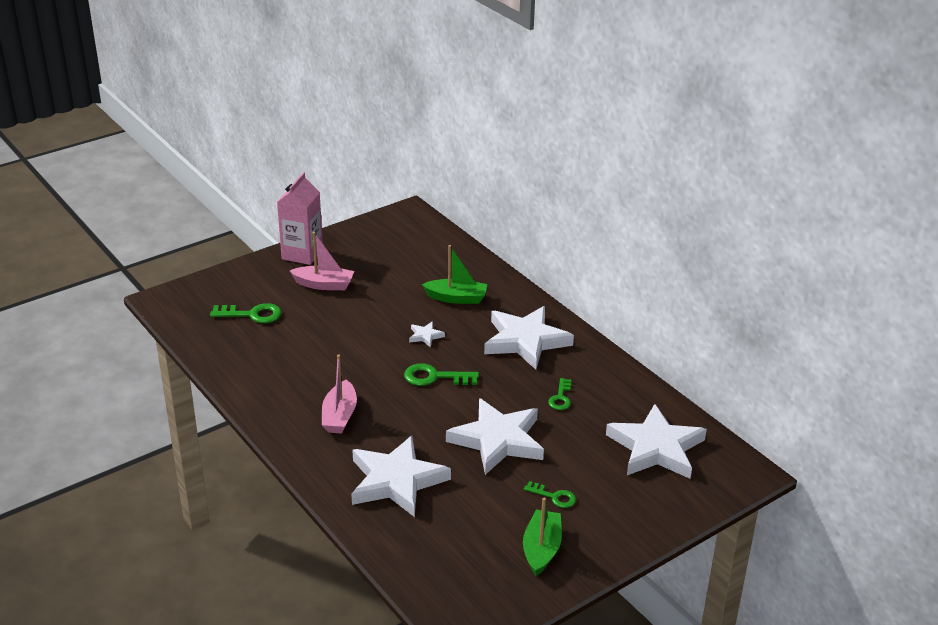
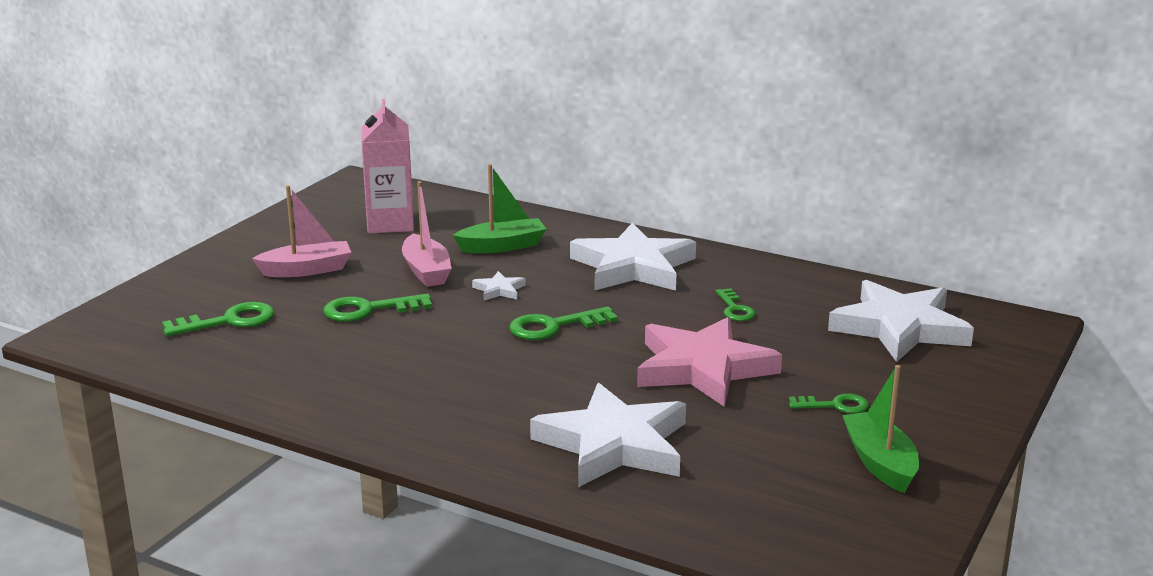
camera: 25 degrees left, 10 degrees down
pink carton [277,172,323,265] -> pink carton moved to [361,99,414,233]
pink boat [322,355,357,434] -> pink boat moved to [402,181,452,287]
white star [446,398,544,475] -> pink star [637,317,782,407]
none -> green key [324,293,432,322]

